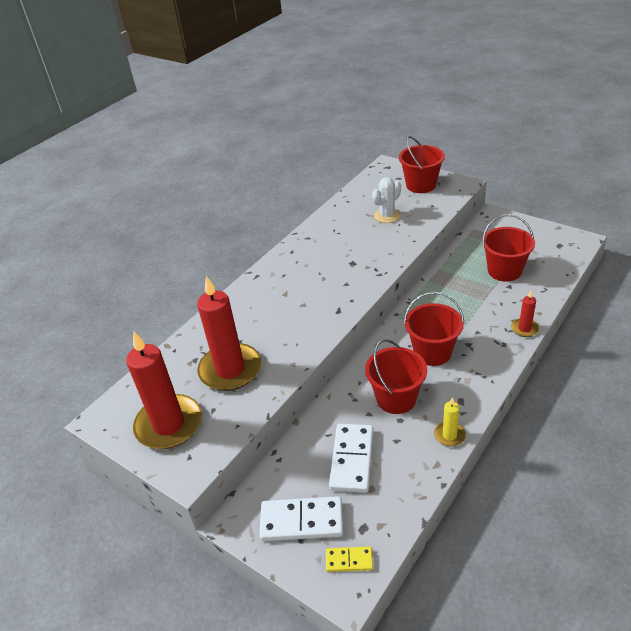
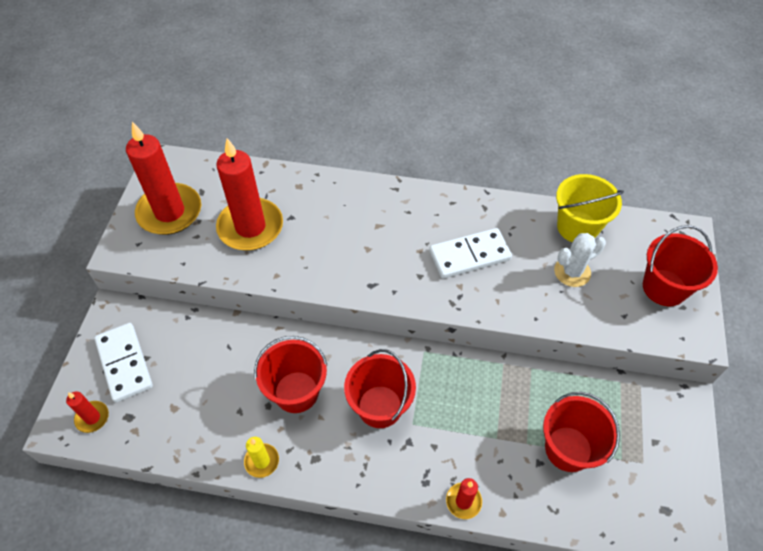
camera: 60 degrees right, 15 degrees up
yellow domino [326,547,373,572] -> red candle [66,392,109,433]
white domino [329,424,374,493] -> white domino moved to [429,228,512,278]
white cactus [372,177,401,223] -> white cactus turned 45 degrees counterclockwise [554,233,606,287]
none -> yellow bucket [556,174,624,242]

